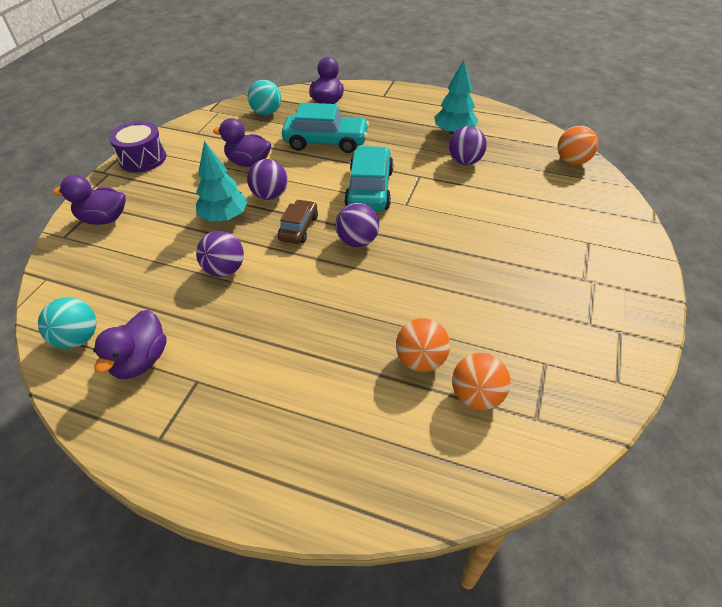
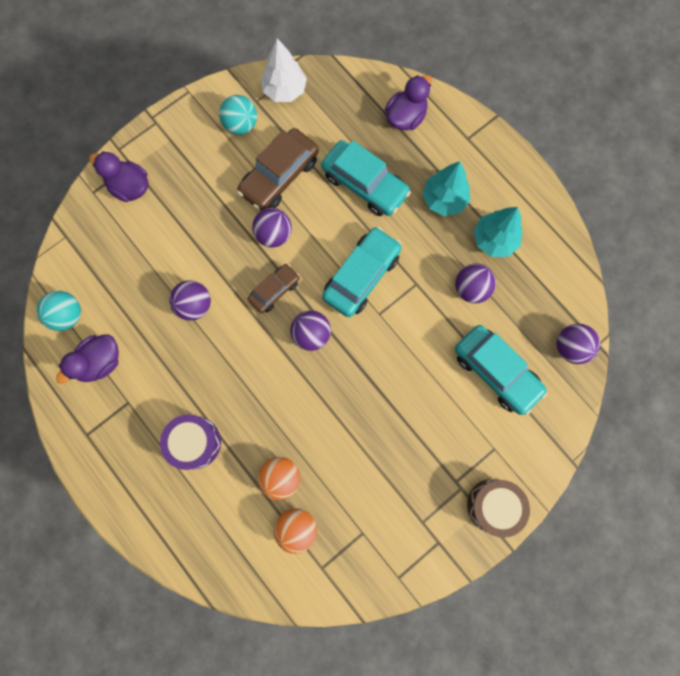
camera: 30 degrees right, 30 degrees up
purple drum [109,121,166,172] -> purple drum moved to [160,414,221,470]
turquoise tree [196,141,248,221] -> turquoise tree moved to [422,161,470,216]
purple duck [213,118,271,167] -> brown car [237,128,319,211]
turquoise ball [248,80,281,115] -> turquoise ball moved to [219,95,257,135]
orange ball [557,126,598,165] -> purple ball [557,324,600,364]
none -> white tree [261,38,307,102]
none -> turquoise car [455,325,547,415]
none -> brown drum [467,479,530,538]

